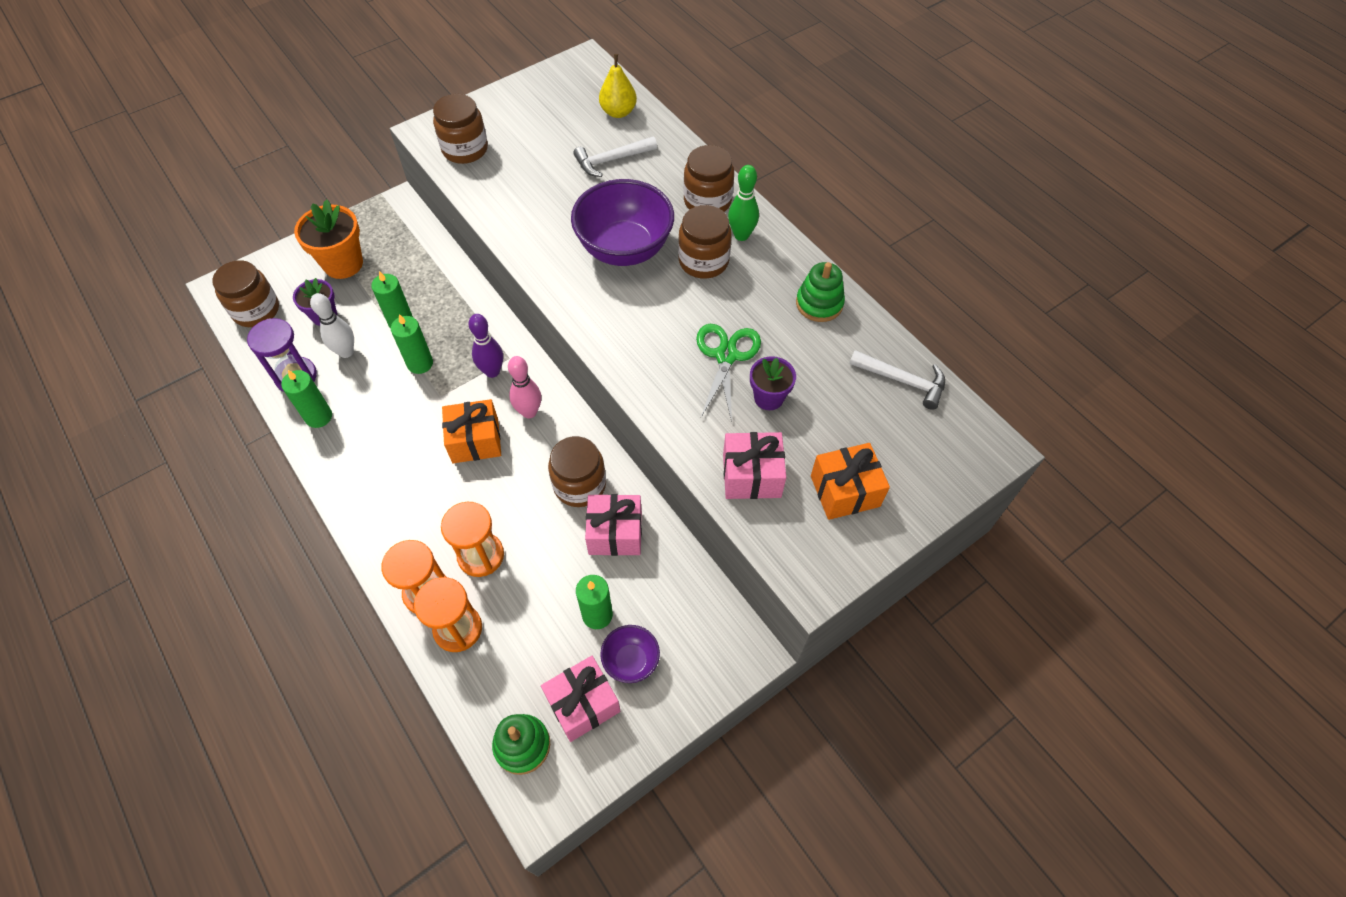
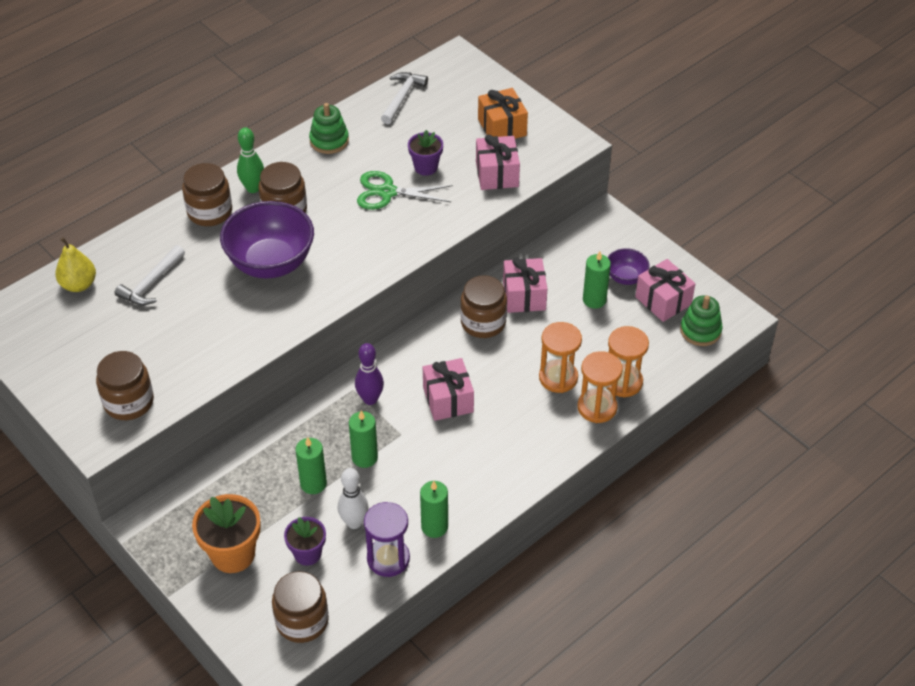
camera: 95 degrees left, 10 degrees down
orange gift [442,399,501,463] -> pink gift [423,358,474,421]
pink bowling pin [508,356,541,418] -> none
white hammer [573,136,657,177] -> white hammer turned 60 degrees clockwise [115,245,185,305]

